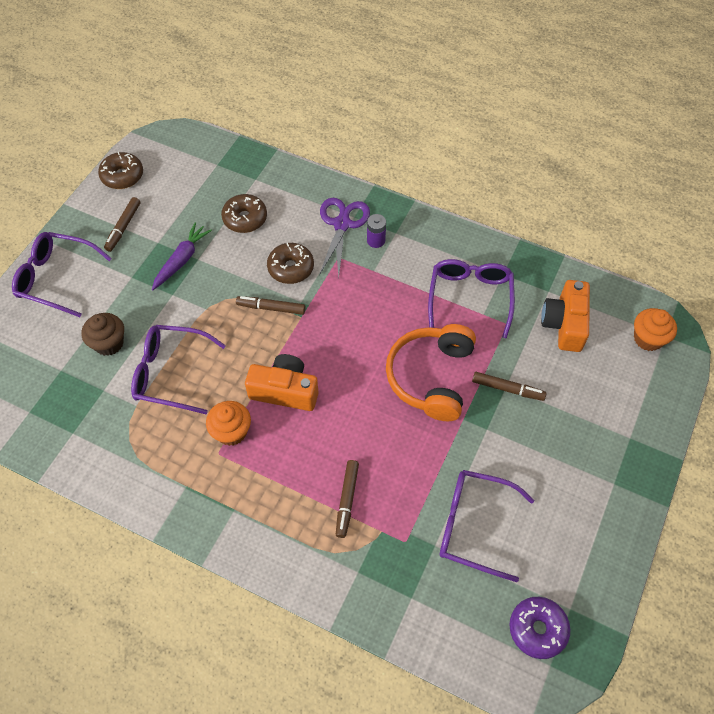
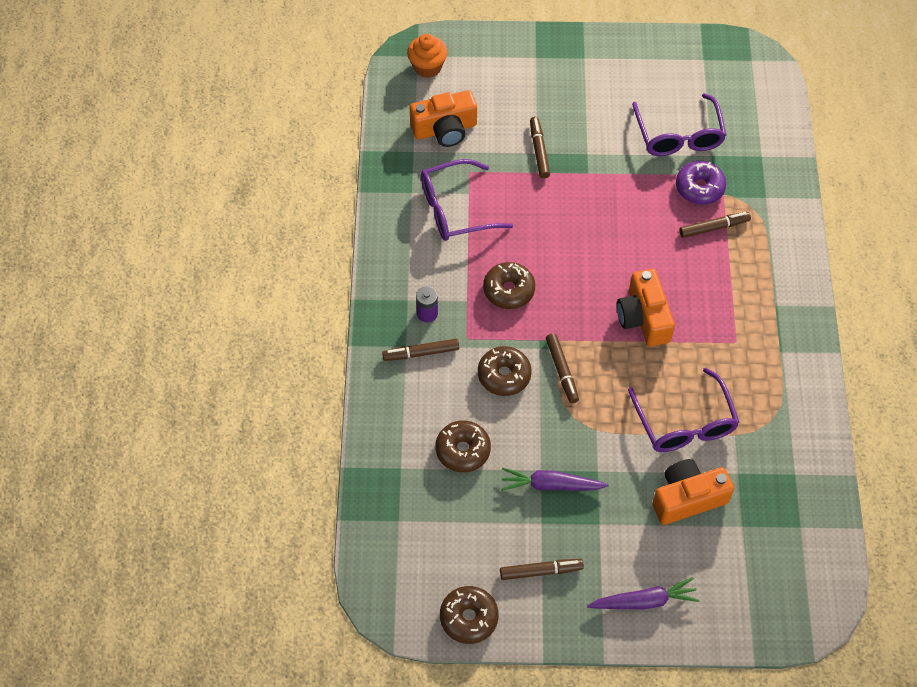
camera: 115 degrees left, 0 degrees up
purple glasses [12,232,112,317] -> purple carrot [587,577,700,609]
brown cupcake [82,313,124,356] -> orange camera [652,459,734,525]
orange cupcake [206,401,251,446] -> none
purple scissors [319,198,370,277] -> brown marker [382,339,459,361]
orange headphones [386,324,476,421] -> none
purple donut [509,597,571,659] -> purple donut moved to [676,161,726,205]
none -> brown donut [483,262,535,309]

